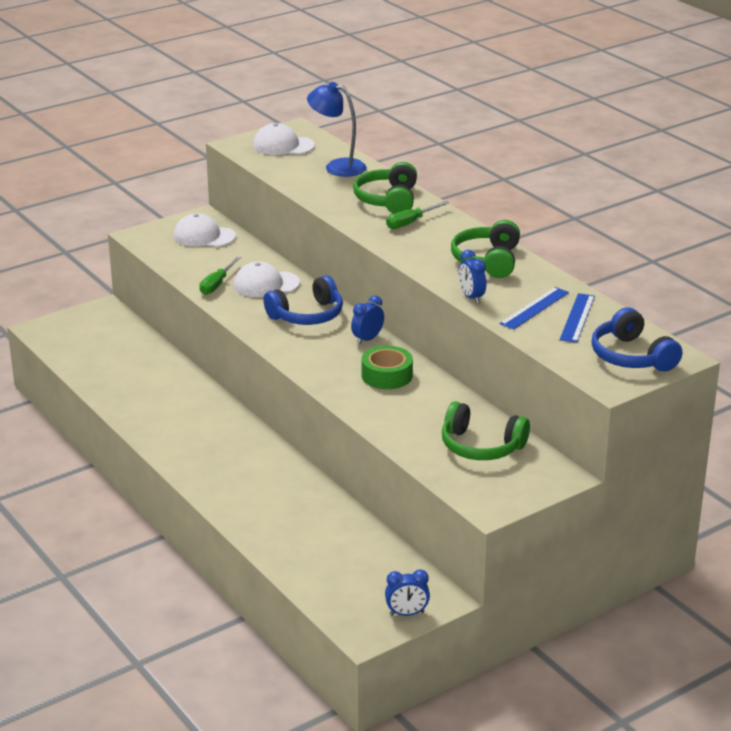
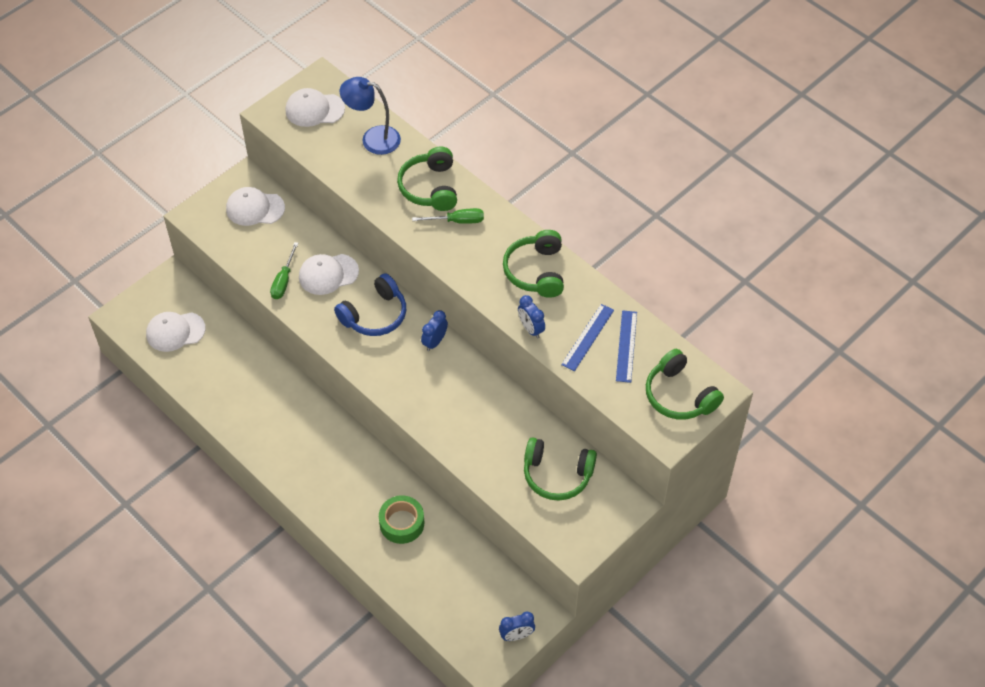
camera: 10 degrees left, 25 degrees up
green tape [362,346,413,389] -> green tape moved to [379,495,424,544]
green screwdriver [386,201,450,229] -> green screwdriver turned 135 degrees counterclockwise [412,208,484,224]
blue headphones [591,307,682,372] -> green headphones [646,349,724,420]
none -> white cap [146,312,205,352]

